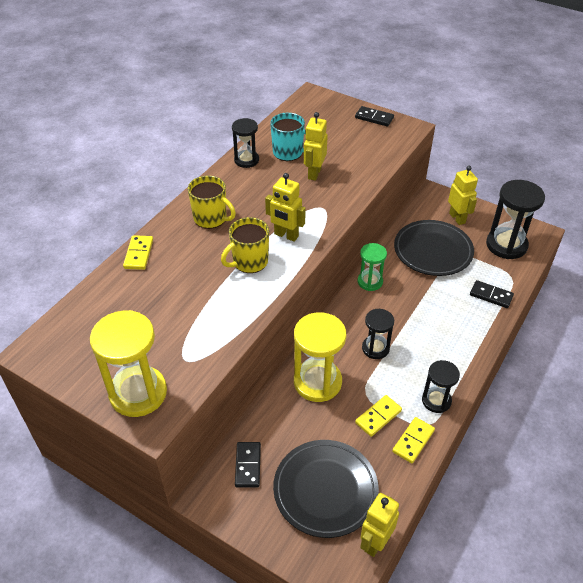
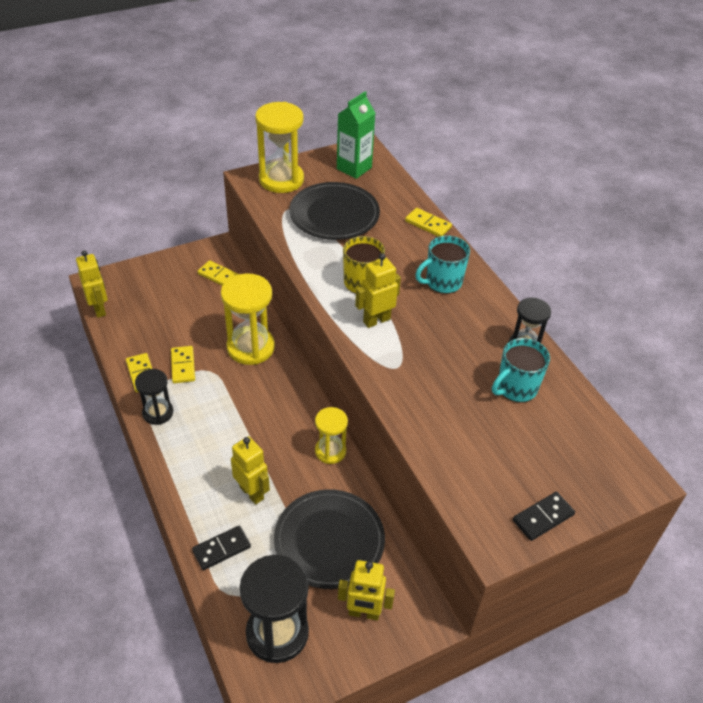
camera: 120 degrees right, 0 degrees up
yellow mug [188,176,236,229] -> turquoise mug [415,235,470,294]
black domino [235,442,261,488] -> yellow domino [198,260,239,286]
black plate [273,440,379,538] -> black plate moved to [289,182,380,240]
yellow robot [304,112,328,181] -> yellow robot moved to [231,436,270,505]
green hourglass [358,243,387,291] -> yellow hourglass [315,407,348,464]
black hourglass [362,309,394,359] -> none
none -> green carton [337,91,375,179]

